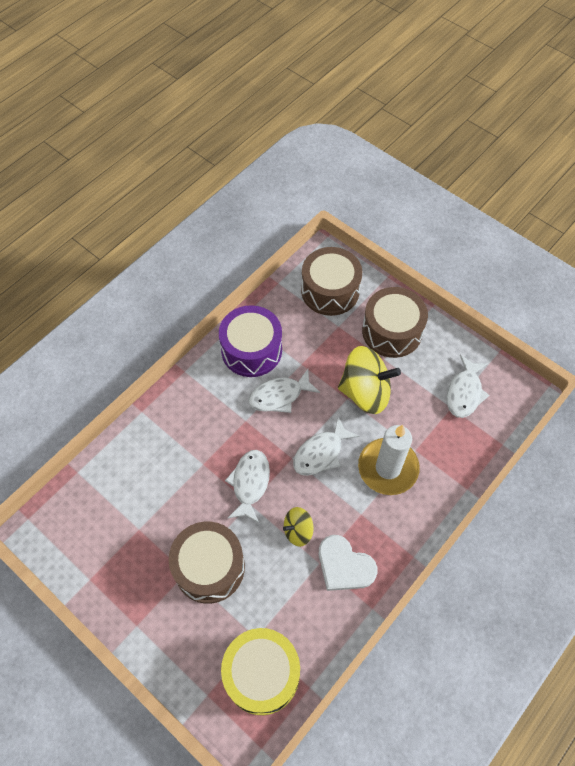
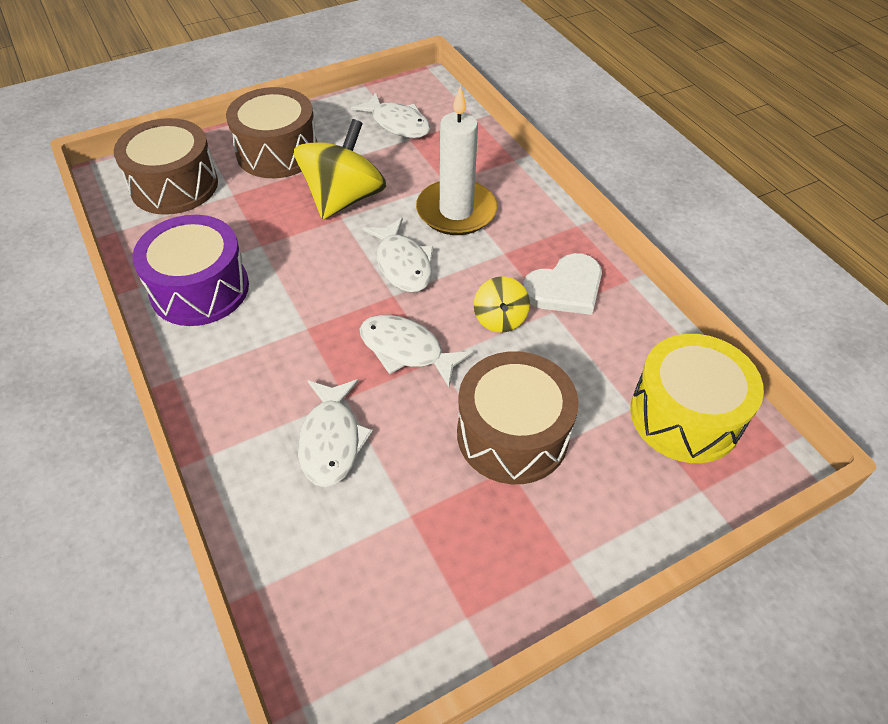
camera: 70 degrees left, 10 degrees down
white fish [248,369,320,413] -> white fish moved to [298,379,373,487]

